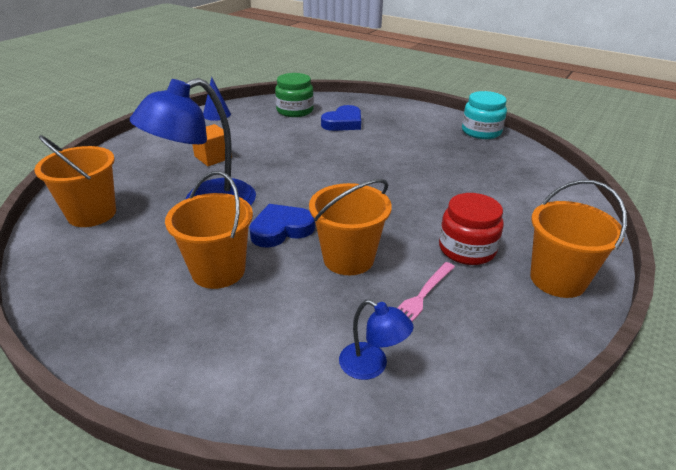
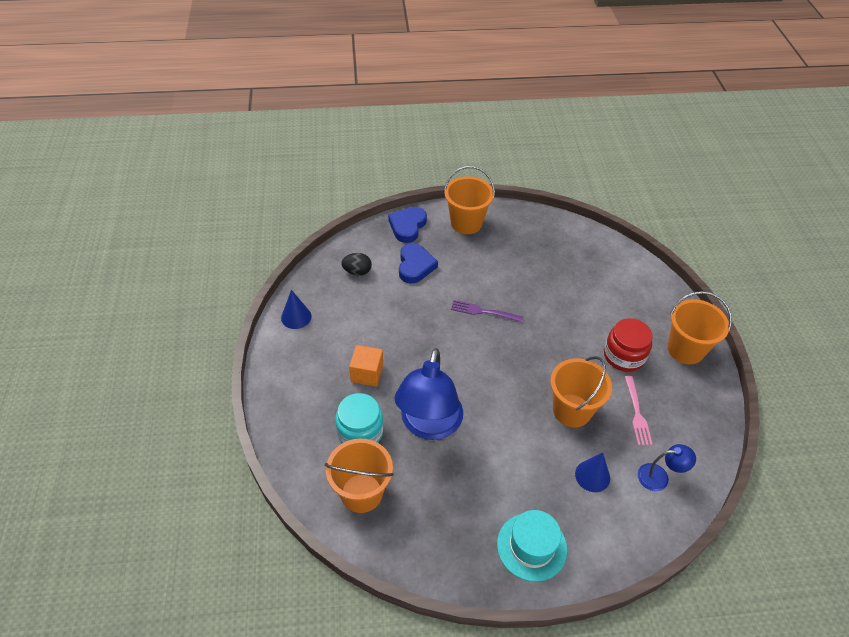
camera: 40 degrees left, 15 degrees up
orange bucket [165,171,253,289] -> orange bucket moved to [444,166,495,234]
blue heart [249,204,315,248] -> blue heart moved to [388,207,427,243]
green jar [275,73,314,117] -> black egg [341,253,372,276]
turquoise jar [462,91,507,139] -> turquoise jar moved to [335,393,384,443]
none -> purple fork [451,300,523,322]
none -> turquoise hat [497,510,567,582]
none -> blue cone [575,453,610,492]

